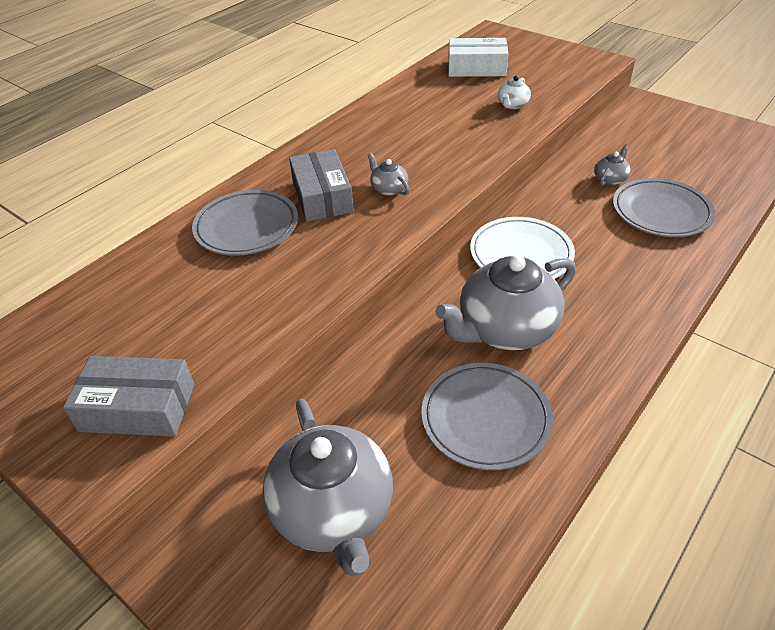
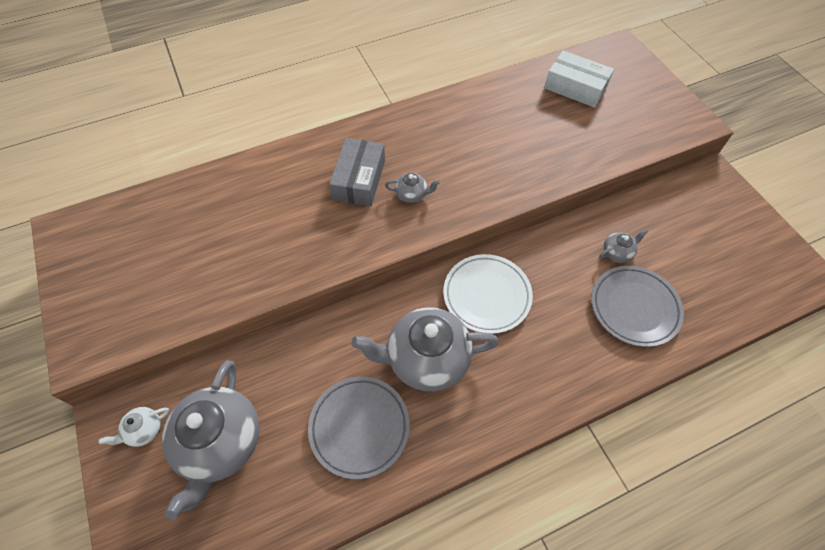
camera: 25 degrees right, 15 degrees up
grey box [63,356,194,437] -> none
grey plate [192,190,298,256] -> none
grey teapot [367,152,409,196] -> grey teapot turned 105 degrees clockwise [385,173,440,203]
white teapot [498,76,531,109] -> white teapot moved to [98,407,169,447]

